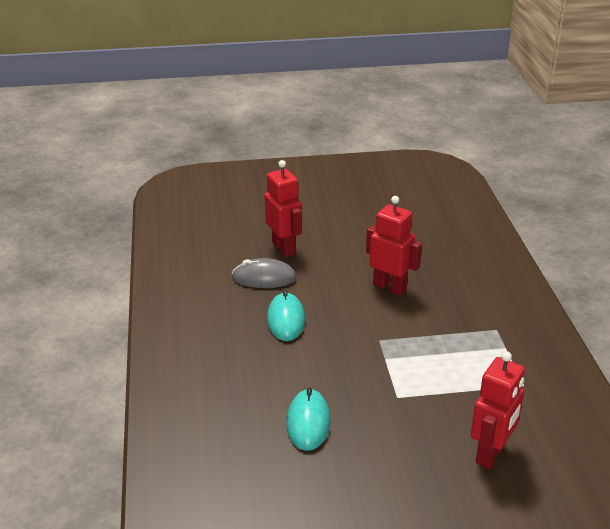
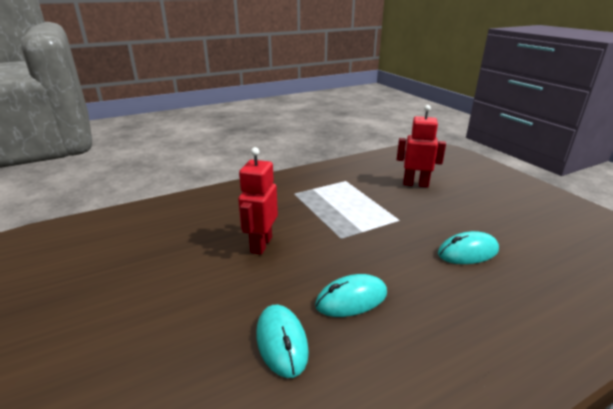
camera: 110 degrees left, 5 degrees down
grey mouse [232,258,297,288] -> turquoise mouse [256,305,309,378]
red robot [264,160,302,257] -> none

